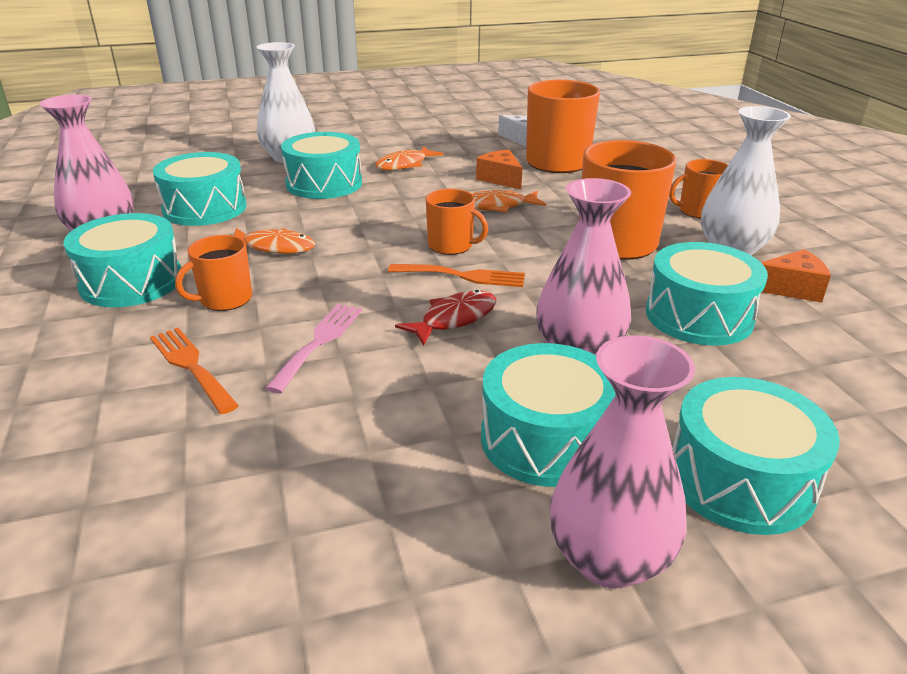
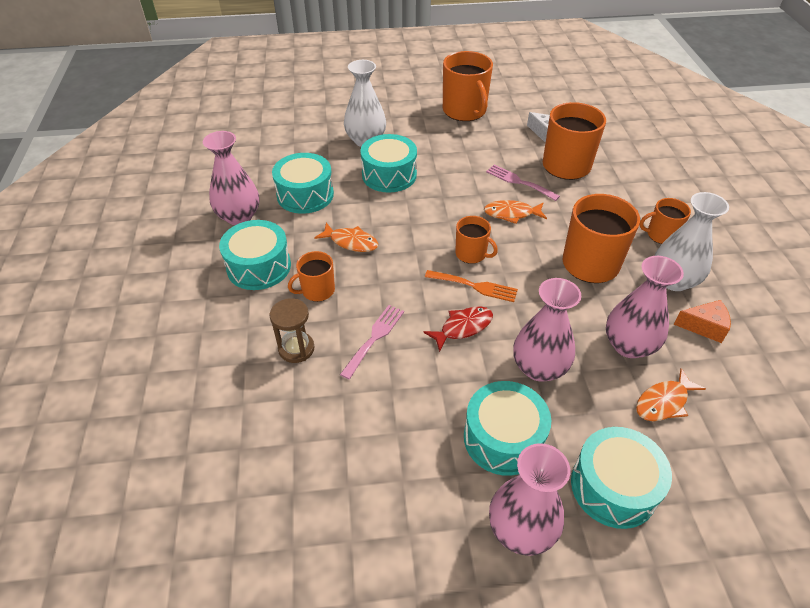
camera: 10 degrees right, 15 degrees up
orange fork [150,328,239,414] -> brown hourglass [269,298,315,363]
orange fish [375,146,443,171] -> orange fish moved to [636,368,706,421]
orange cheese [476,150,522,190] -> pink fork [486,165,560,201]
turquoise drum [646,242,768,346] -> pink vase [606,256,684,358]
none -> orange mug [443,51,493,121]

